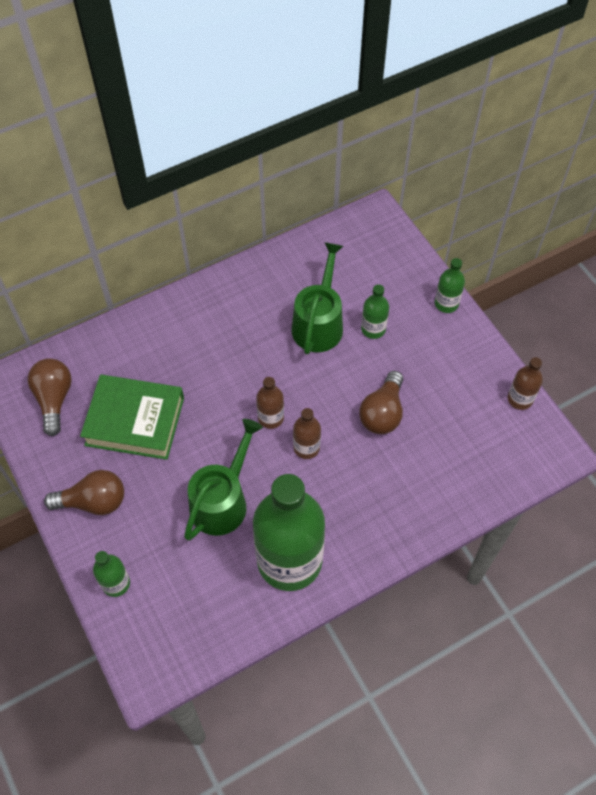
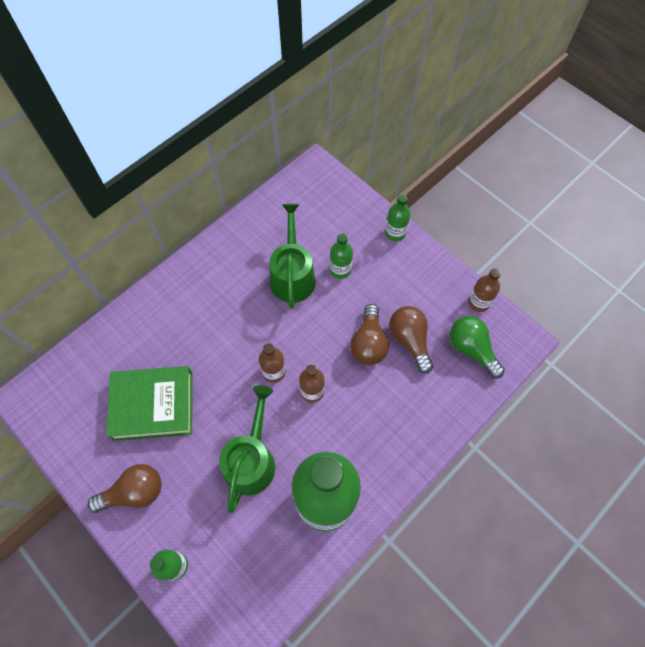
camera: 15 degrees left, 5 degrees up
brown light bulb [28,358,72,436] -> brown light bulb moved to [389,306,433,374]
none -> green light bulb [450,316,505,379]

